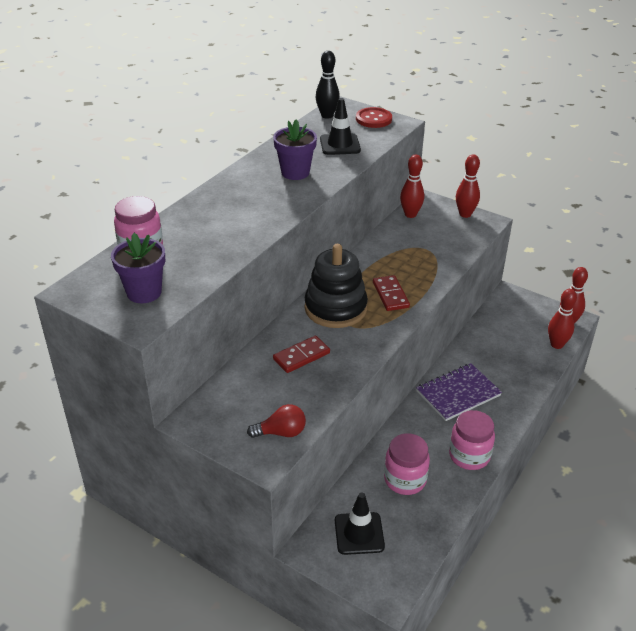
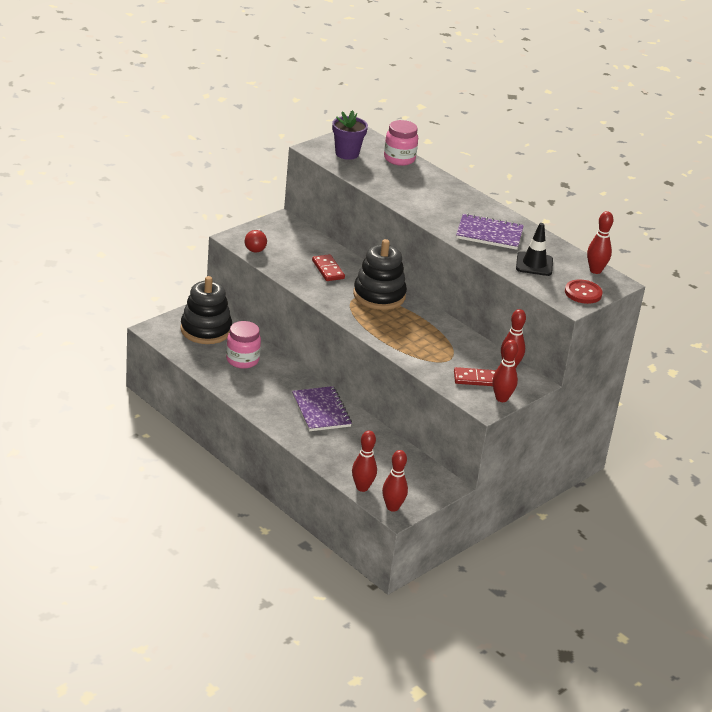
camera: 100 degrees right, 5 degrees down
purple flower pot [273,119,317,180] -> purple notebook [456,214,524,250]
black bowling pin [316,51,340,119] -> red bowling pin [587,211,614,274]
black traffic cone [335,492,385,555] -> black stacking toy [180,276,232,344]
red domino [373,275,410,311] -> red domino moved to [454,367,496,386]
pink jar [449,410,495,470] -> none

